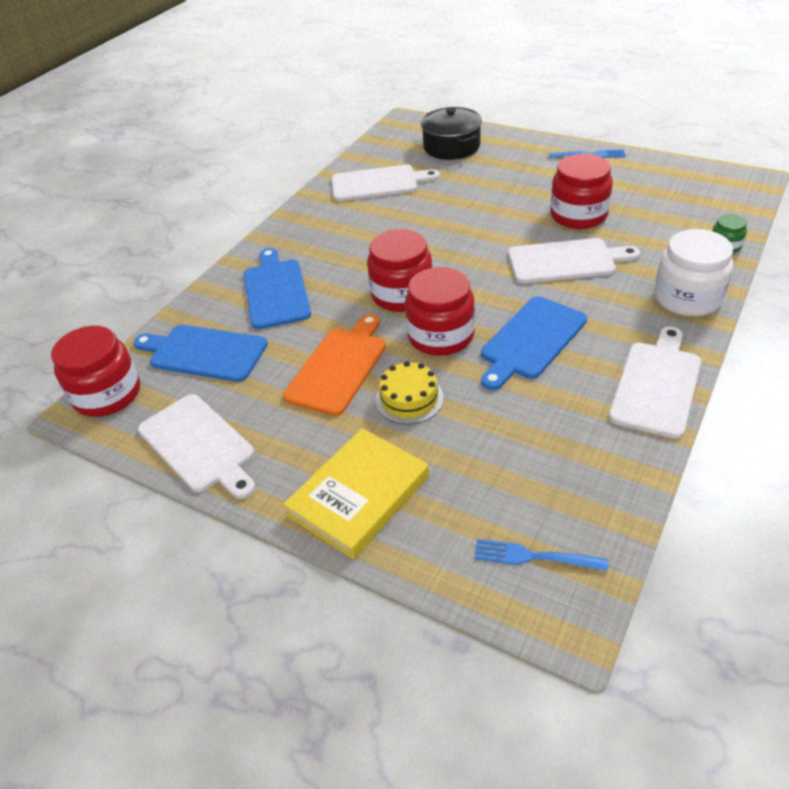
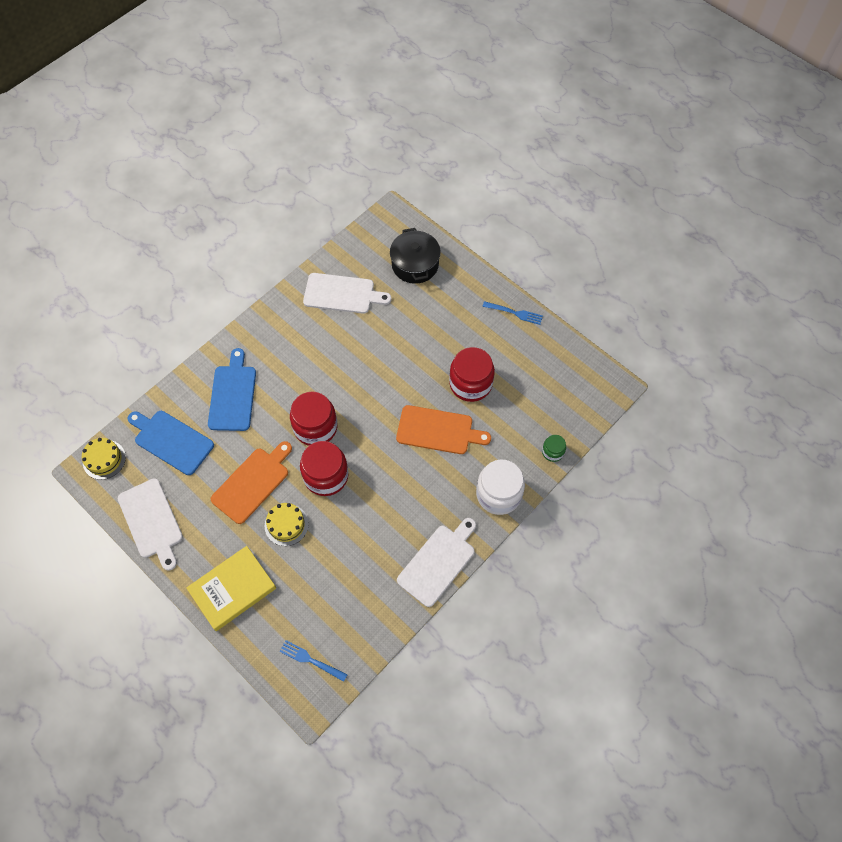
camera: 10 degrees right, 20 degrees up
red jar [51,326,140,417] -> yellow cake [82,438,126,480]
blue cutting board [481,296,587,390] -> none
white cutting board [508,238,640,284] -> orange cutting board [396,405,491,454]

